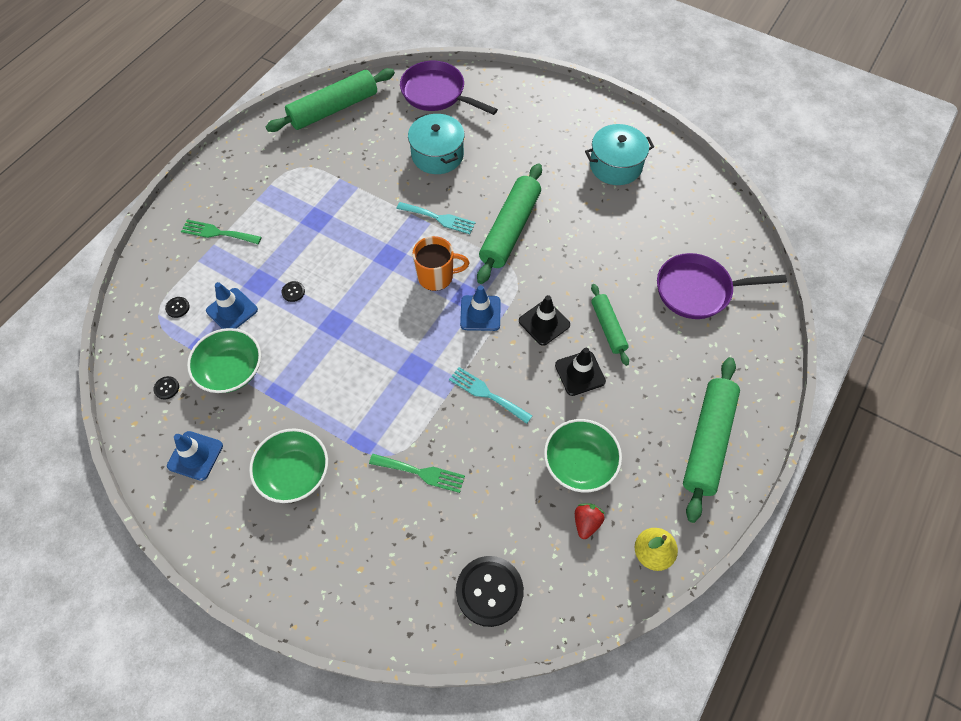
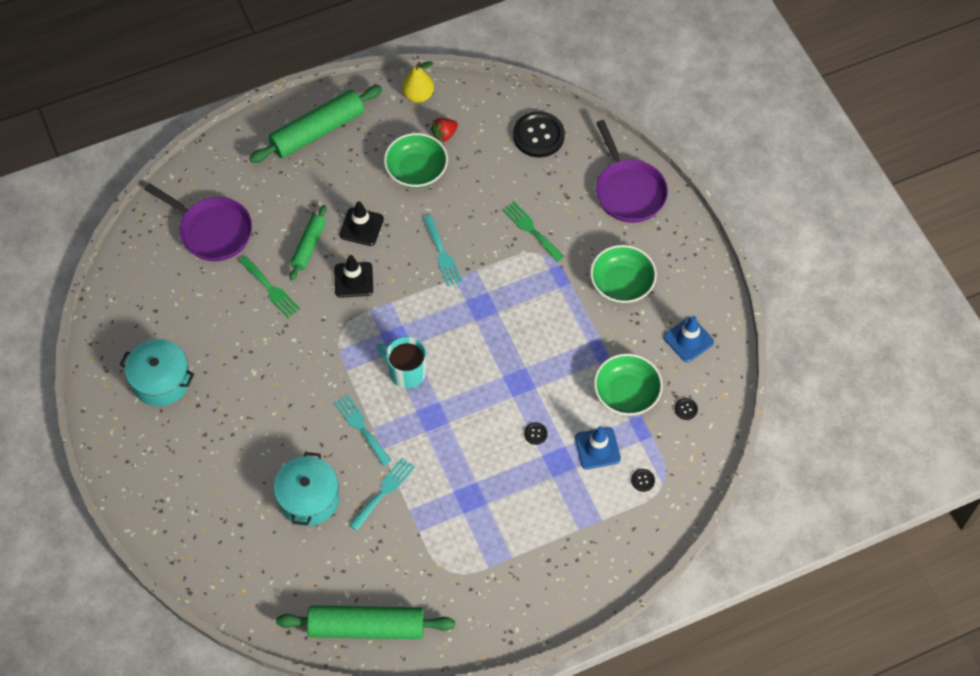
camera: 145 degrees left, 0 degrees up
green fork [181,220,262,244] -> green fork moved to [239,256,300,318]
purple pan [400,61,498,115] -> purple pan moved to [596,120,668,223]
orange mug [412,236,469,291] -> turquoise mug [377,337,426,389]
blue traffic cone [460,285,500,331] -> none
green rolling pin [477,163,542,284] -> none
none -> turquoise fork [349,458,415,531]

